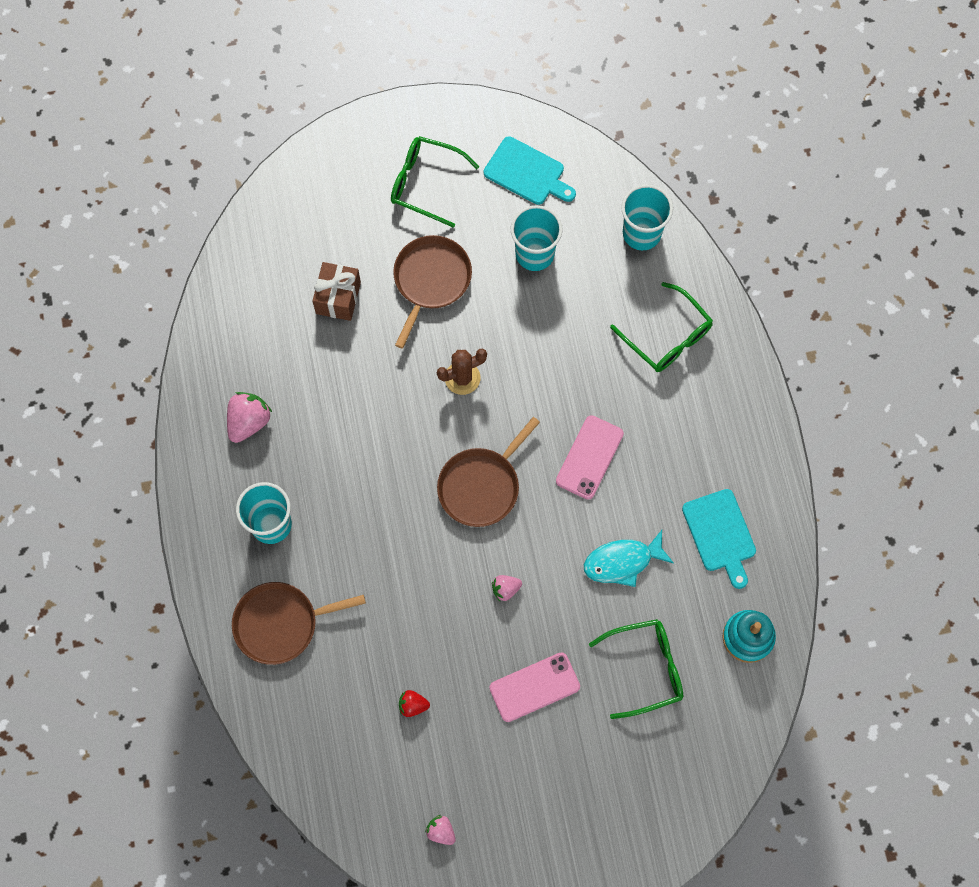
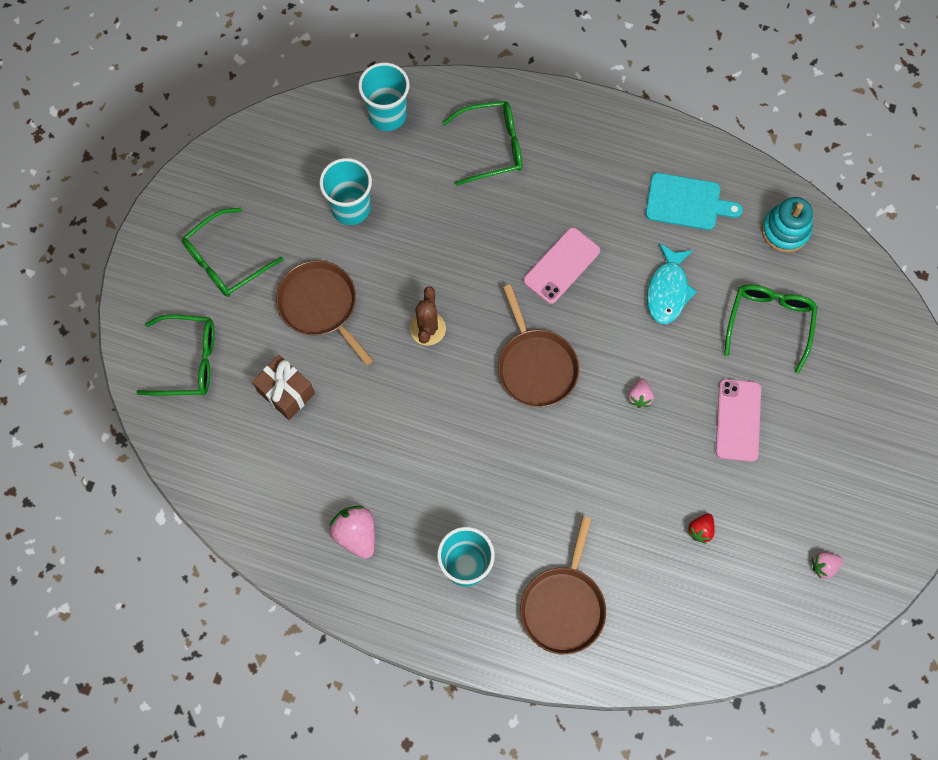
camera: 60 degrees left, 0 degrees up
turquoise cutting board [484,136,576,205] -> none
pink phone [556,415,624,500] -> pink phone turned 75 degrees clockwise [523,227,600,304]
none -> green glasses [136,314,215,395]

